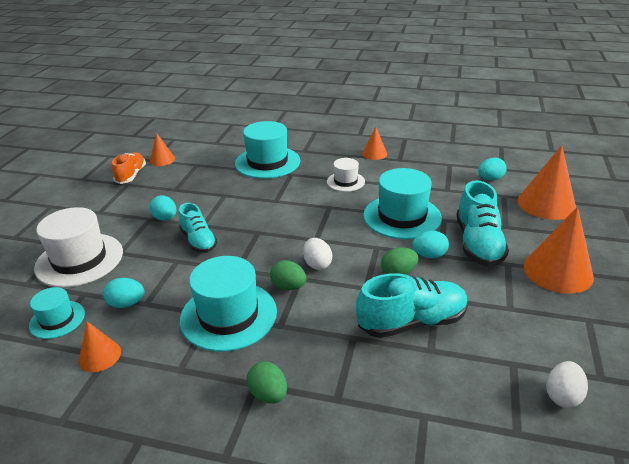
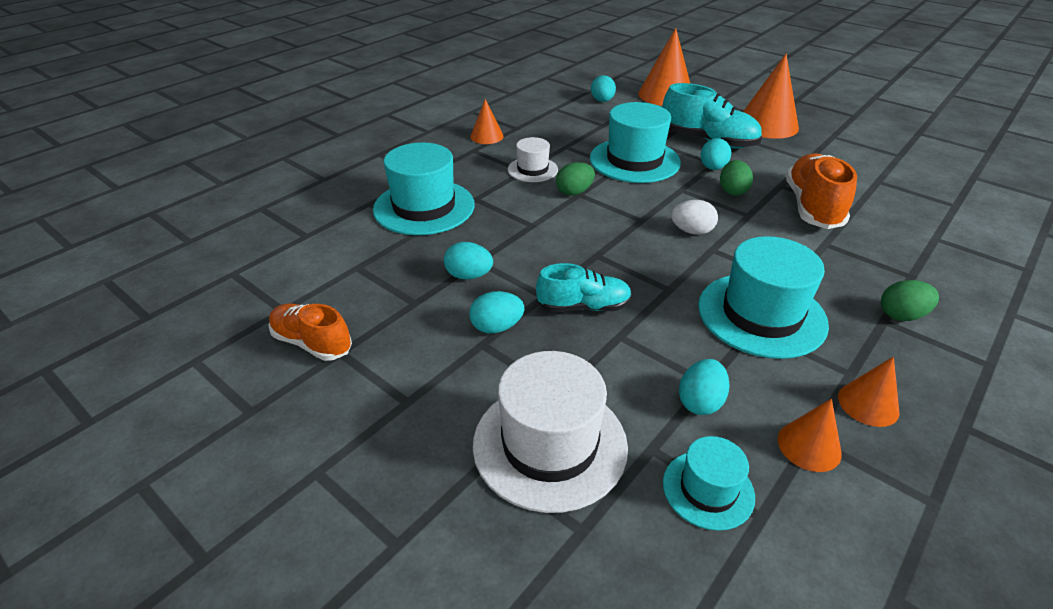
camera: 65 degrees left, 5 degrees up
orange cone [150,133,175,166] -> orange cone moved to [838,357,900,427]
green egg [270,260,306,290] -> green egg moved to [556,162,595,196]
turquoise shoe [356,273,468,338] -> orange shoe [786,153,857,229]
white egg [546,361,588,408] -> none
none -> turquoise egg [444,242,493,280]

